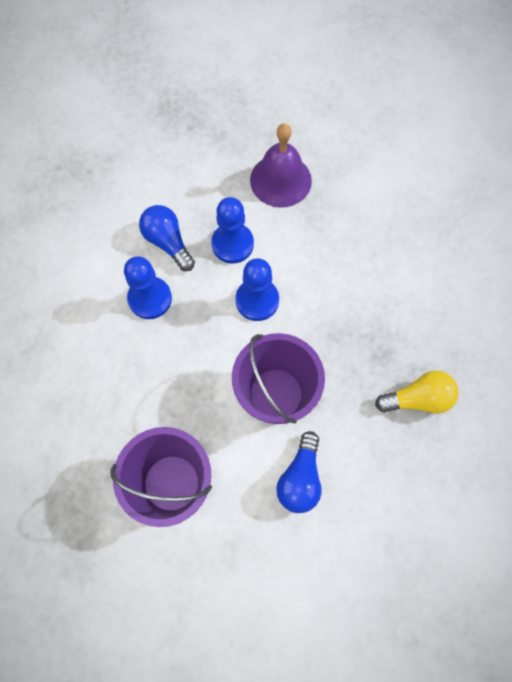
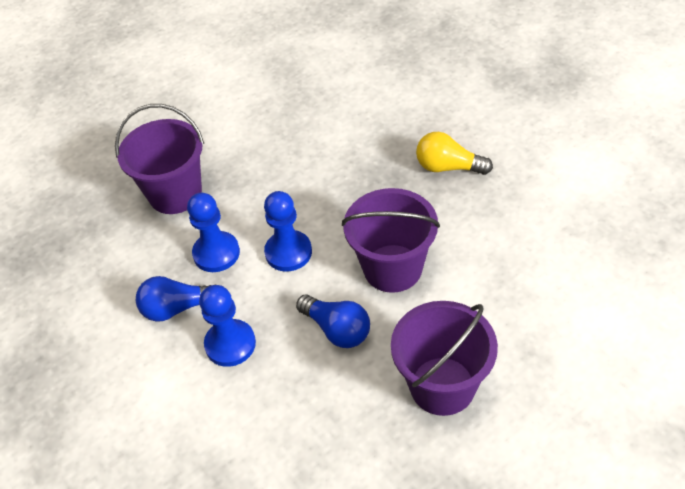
camera: 60 degrees left, 20 degrees down
purple bell [250,123,312,208] -> purple bucket [115,104,204,214]
blue light bulb [276,431,322,513] -> blue light bulb moved to [296,294,370,348]
yellow light bulb [375,371,459,414] -> yellow light bulb turned 90 degrees counterclockwise [416,132,493,175]

